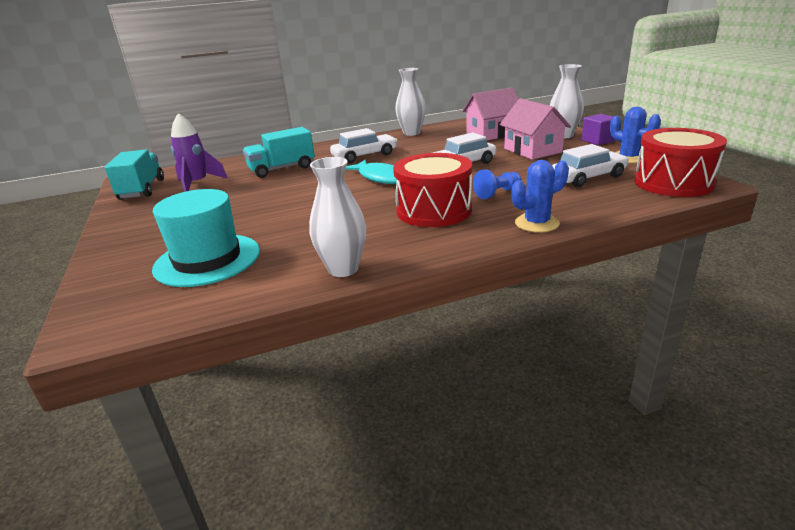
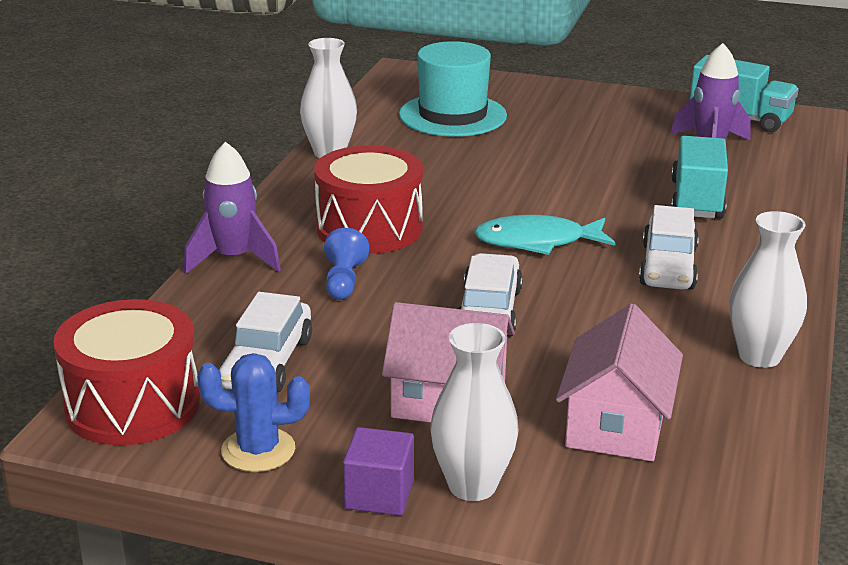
camera: 125 degrees right, 0 degrees up
blue cactus [511,160,569,233] -> purple rocket [184,142,281,274]

